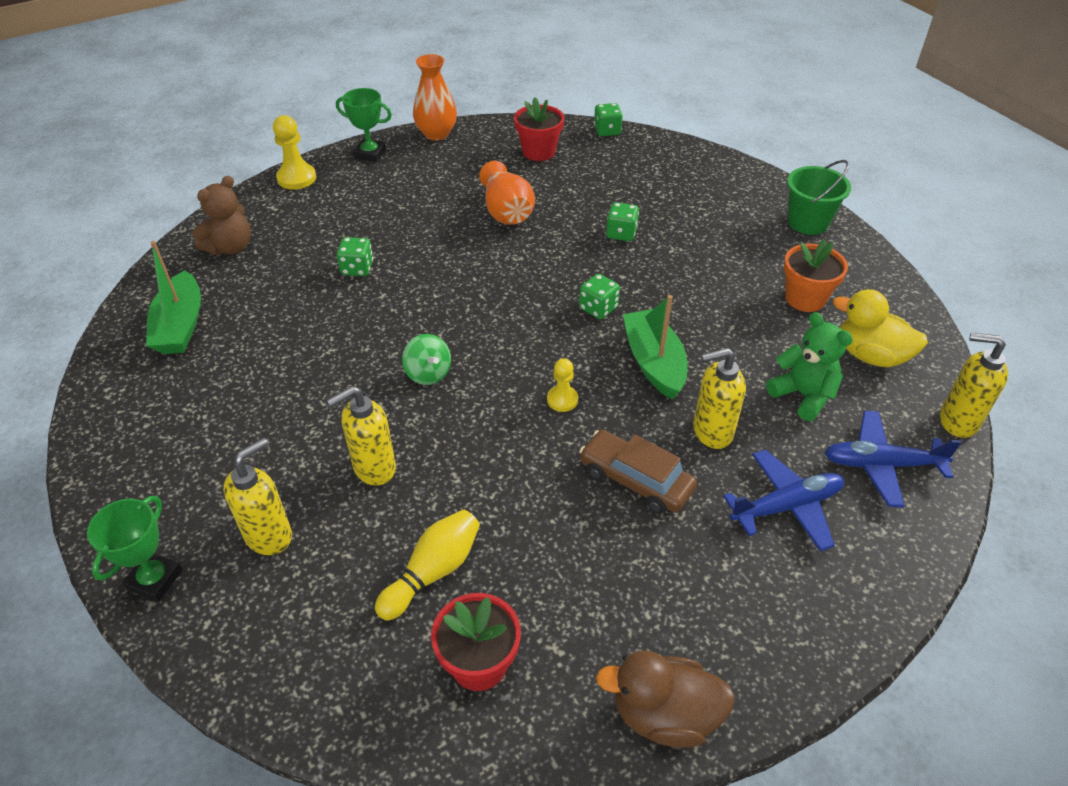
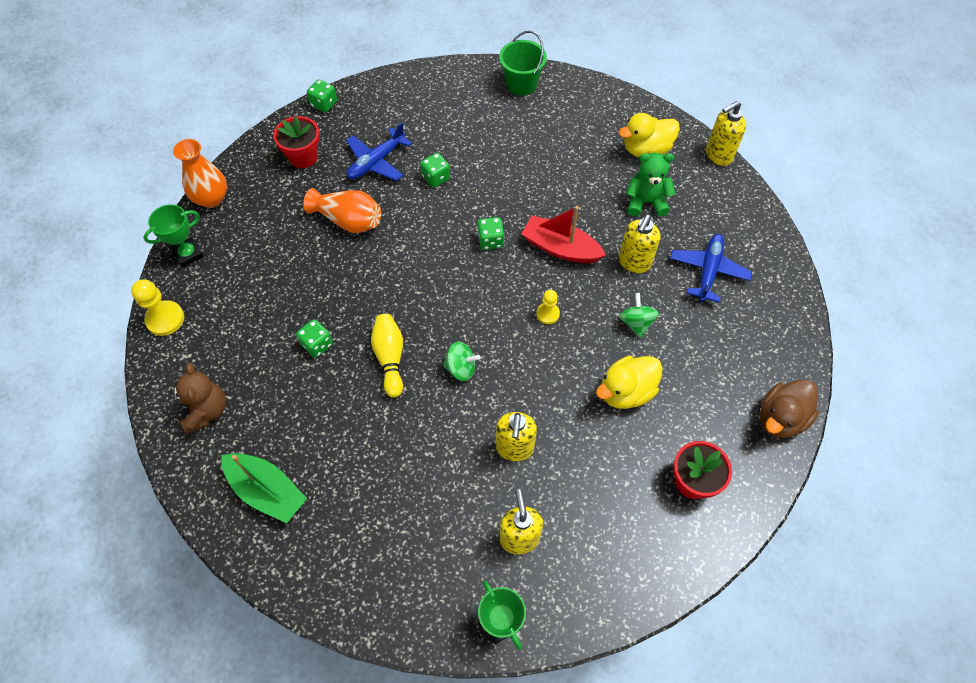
camera: 50 degrees left, 15 degrees up
yellow bowling pin [375,509,480,620] -> yellow bowling pin moved to [371,314,403,398]
brown car [579,430,697,514] -> green spinning top [619,293,659,338]
green boat [623,295,687,400] -> red boat [522,206,606,263]
orange flower pot [784,239,848,312] -> none
blue plane [824,411,962,508] -> blue plane moved to [346,122,412,181]
none -> yellow duck [596,356,663,409]

